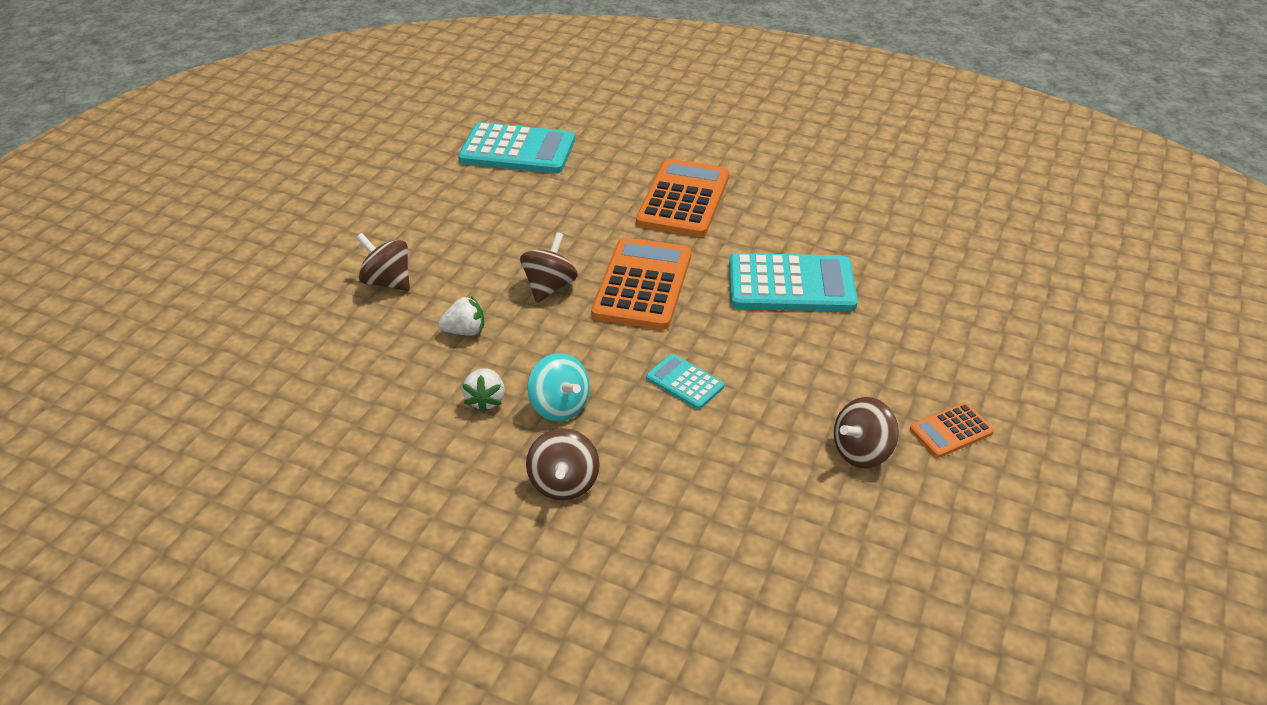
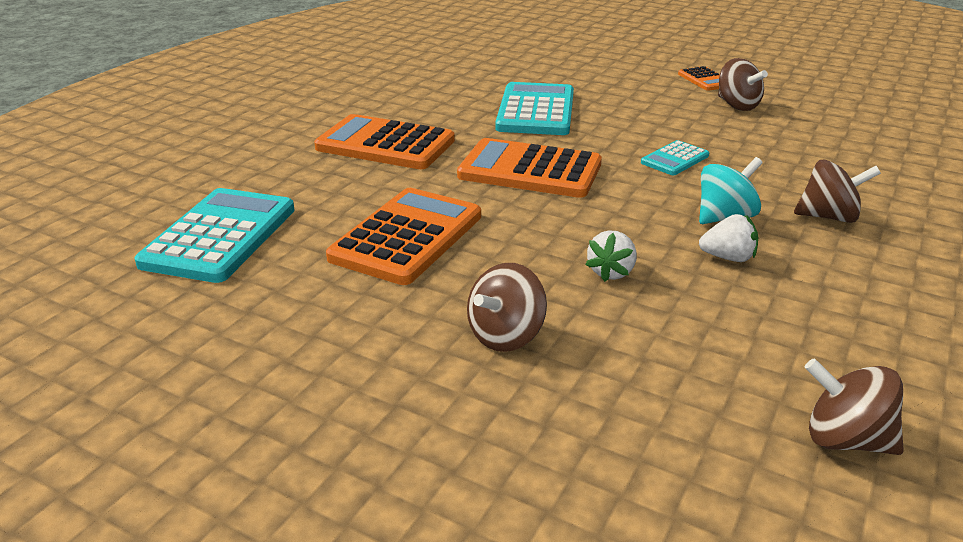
camera: 85 degrees left, 10 degrees down
white strawberry [438,296,484,336] -> white strawberry turned 150 degrees counterclockwise [585,230,637,282]
brown spinning top [520,232,578,303] -> brown spinning top moved to [805,359,904,455]
none -> orange calculator [326,188,481,285]

